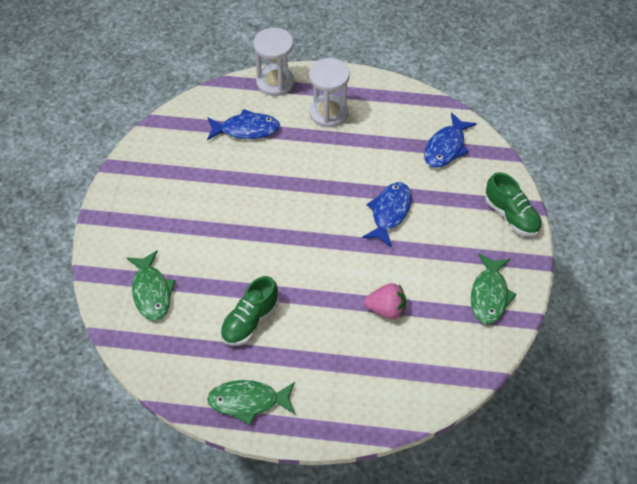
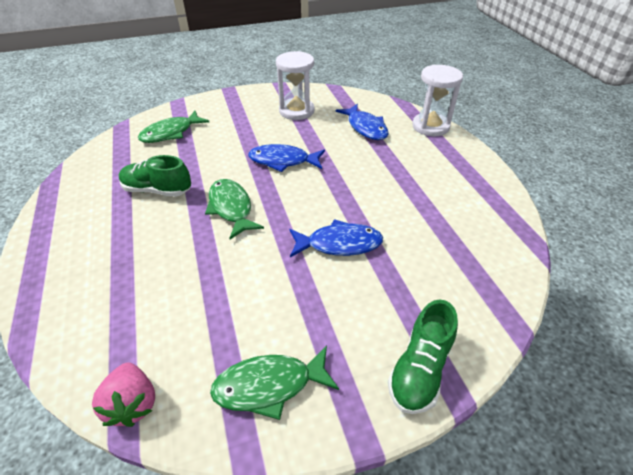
camera: 65 degrees right, 10 degrees down
green fish [207,380,295,425] -> green fish moved to [205,179,264,239]
white hourglass [309,58,350,127] -> white hourglass moved to [276,51,315,120]
pink strawberry [364,283,406,319] -> pink strawberry moved to [92,363,155,427]
blue fish [424,112,477,168] -> blue fish moved to [248,144,325,172]

